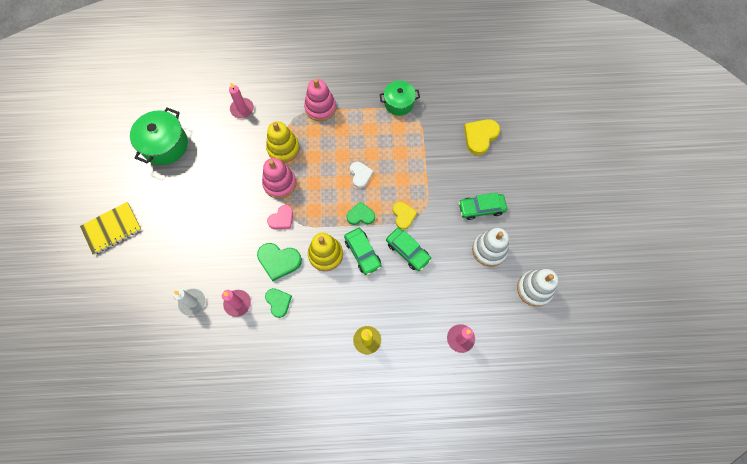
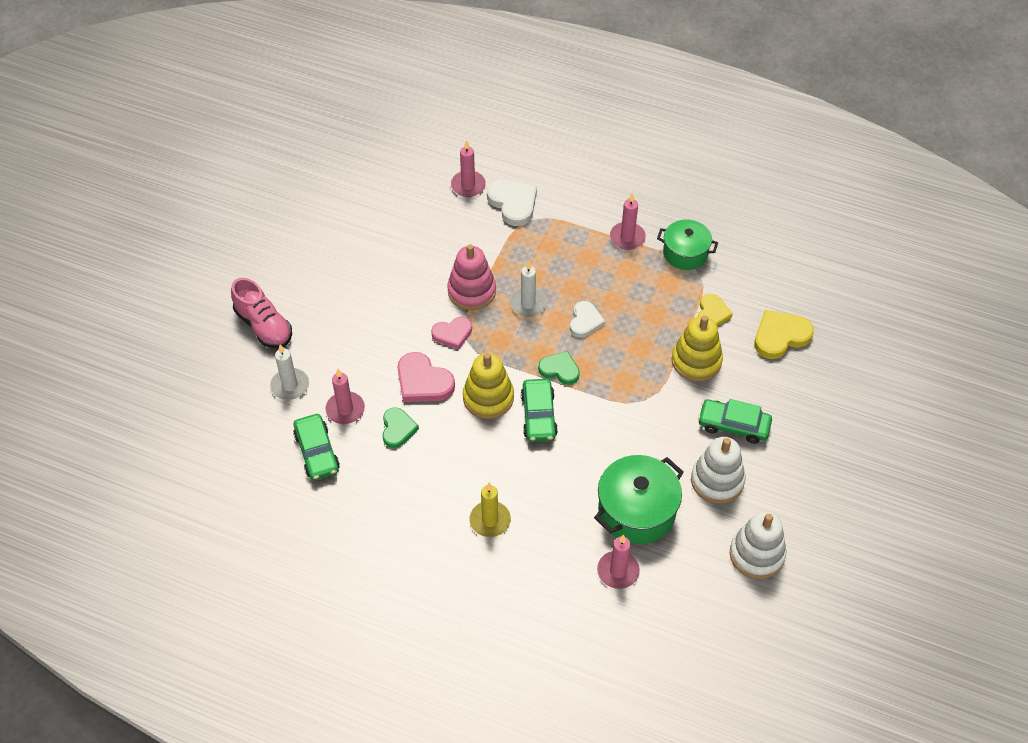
camera: 25 degrees right, 15 degrees down
yellow notebook [80,202,141,255] -> none
green pot [130,107,188,165] -> green pot moved to [594,455,684,544]
green heart [257,243,302,281] -> pink heart [398,352,455,402]
yellow stacking toy [266,121,300,163] -> yellow stacking toy moved to [672,316,723,382]
pink stacking toy [304,79,336,121] -> none
green car [386,228,432,271] -> green car moved to [293,414,340,480]
yellow heart [393,202,417,230] -> yellow heart moved to [697,294,733,327]
none -> pink shoe [231,278,292,348]
none -> white heart [487,180,537,226]
none -> white candle [510,261,547,317]
none -> pink candle [610,193,646,250]

